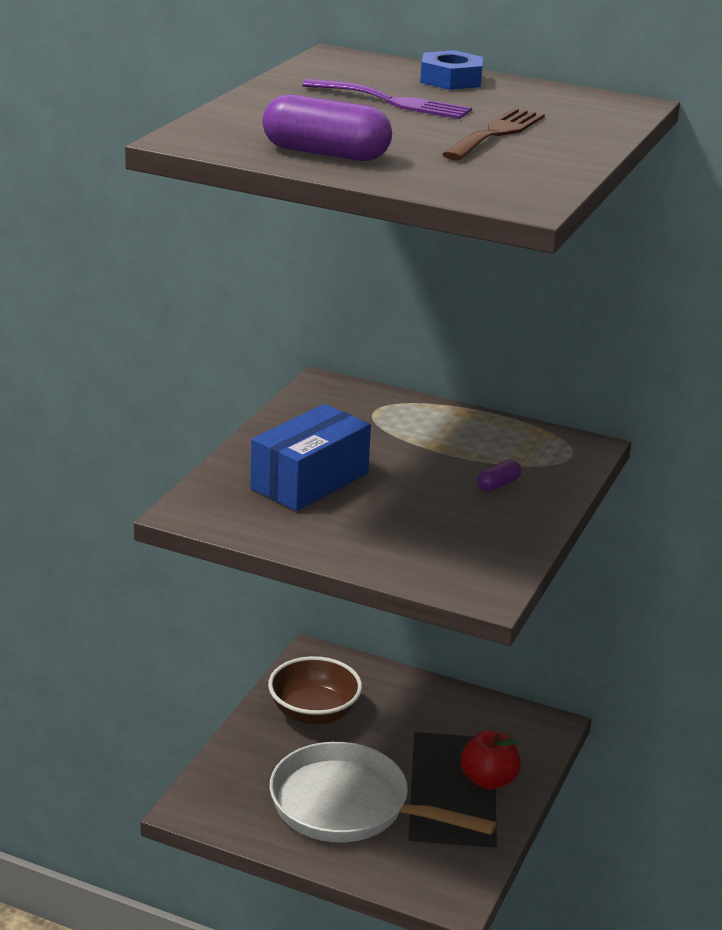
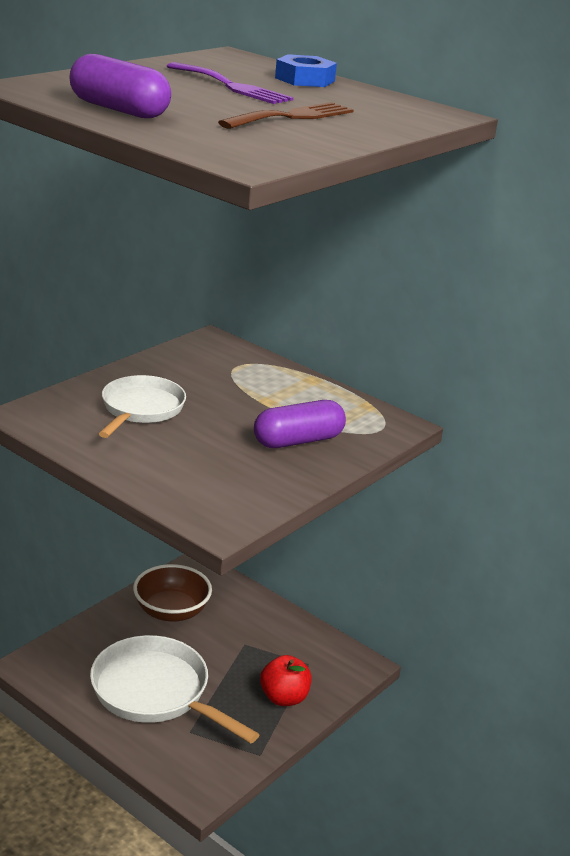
camera: 15 degrees right, 0 degrees up
blue box [251,404,371,511] -> white pan [99,375,186,438]
purple capsule [477,460,521,492] -> purple capsule [254,400,346,448], size x2.06

